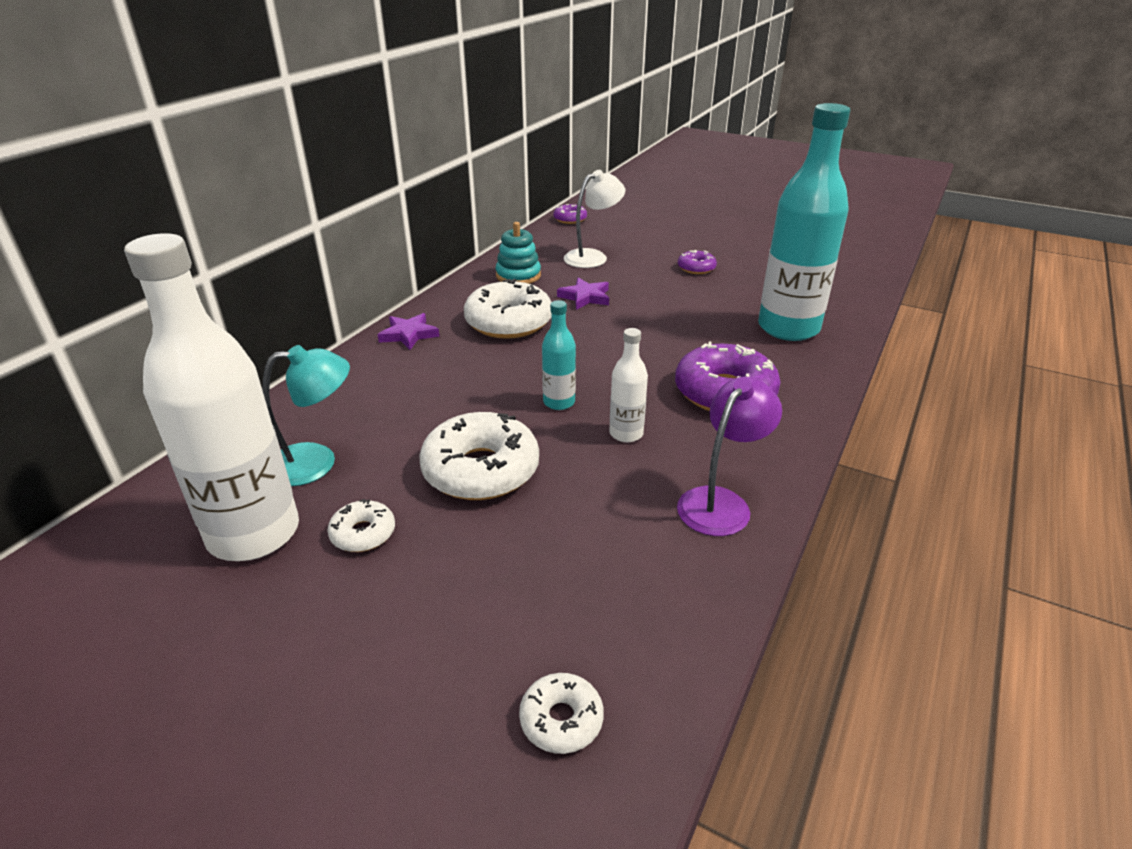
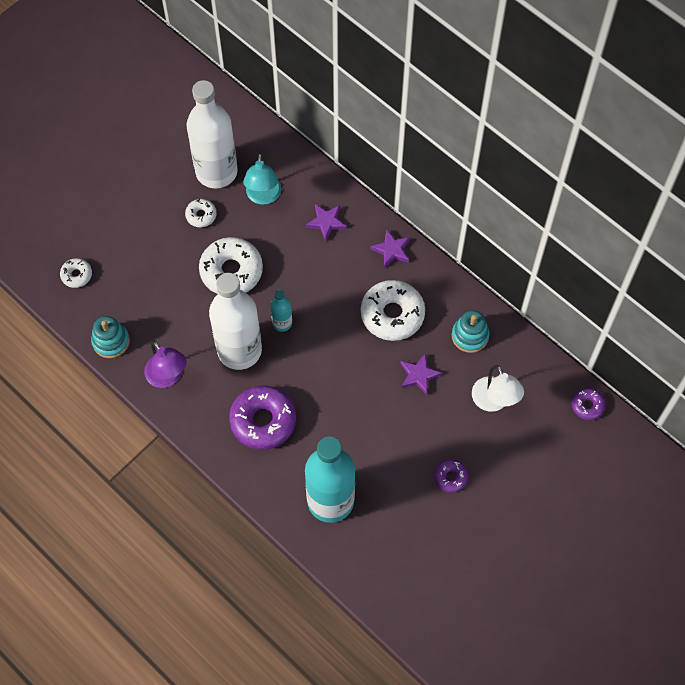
camera: 105 degrees right, 30 degrees up
white bottle [609,328,648,442] -> white bottle [209,273,262,370], size x2.23
none -> turquoise stacking toy [91,316,130,358]
none -> purple star [306,204,347,242]

